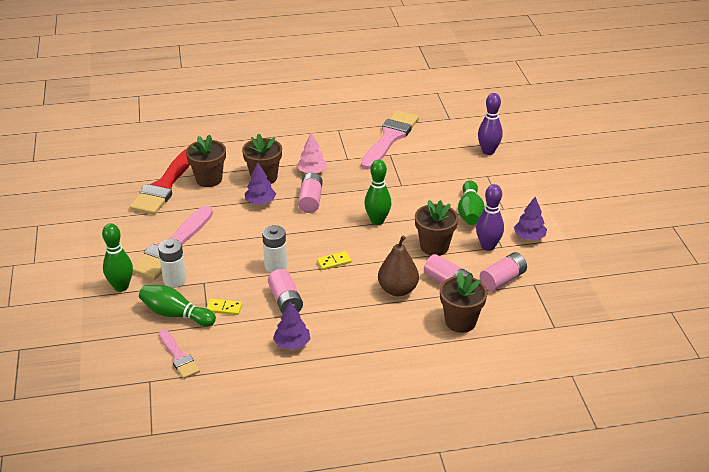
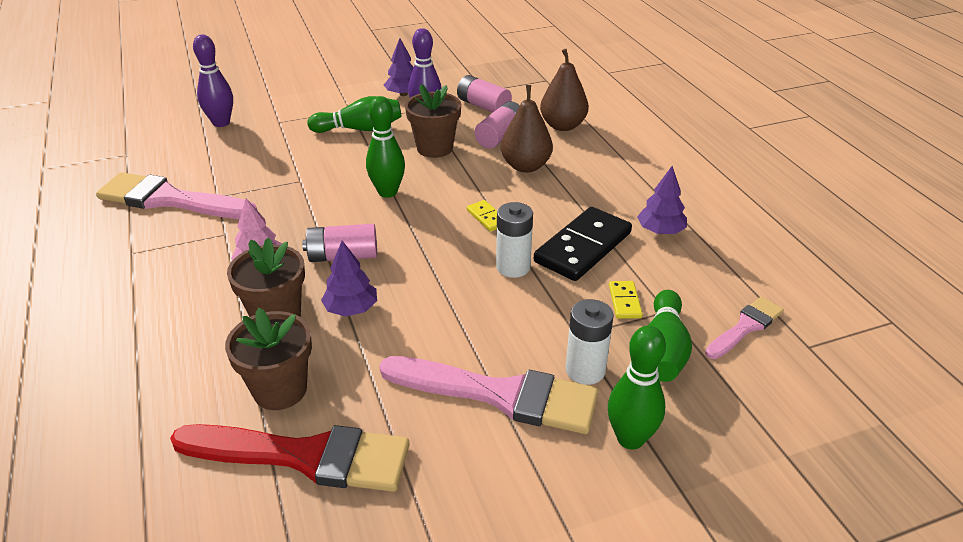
camera: 100 degrees left, 0 degrees up
pink battery [268,269,303,314] -> black domino [534,207,632,281]
brown flower pot [440,271,487,333] -> brown pear [540,49,588,131]

